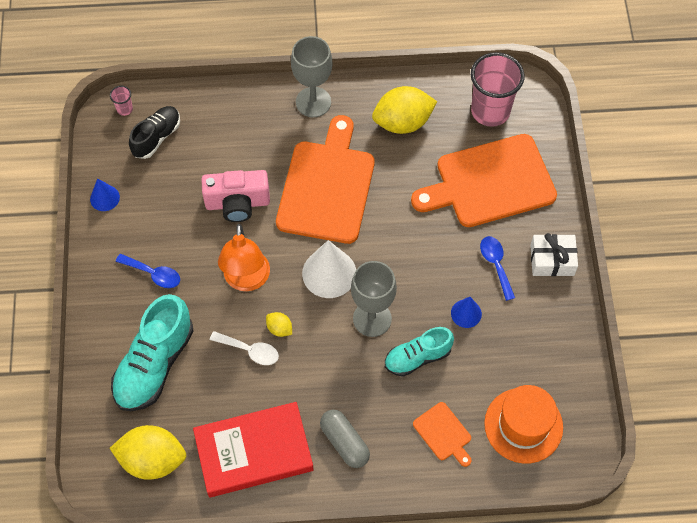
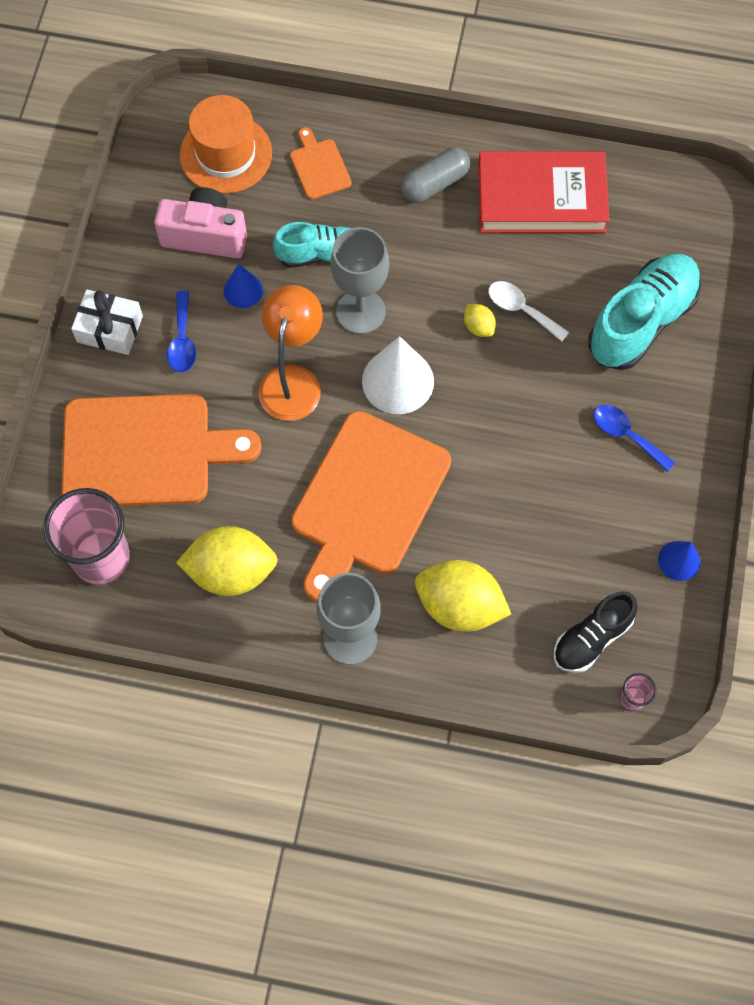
camera: 165 degrees left, 5 degrees up
yellow lemon [109,425,186,480] -> yellow lemon moved to [415,560,511,632]
pink camera [201,170,270,222] -> pink camera moved to [154,187,247,258]
orange lamp [218,224,270,291] -> orange lamp moved to [259,285,323,421]
grey capsule [320,410,370,468] -> grey capsule turned 75 degrees clockwise [401,147,470,203]

